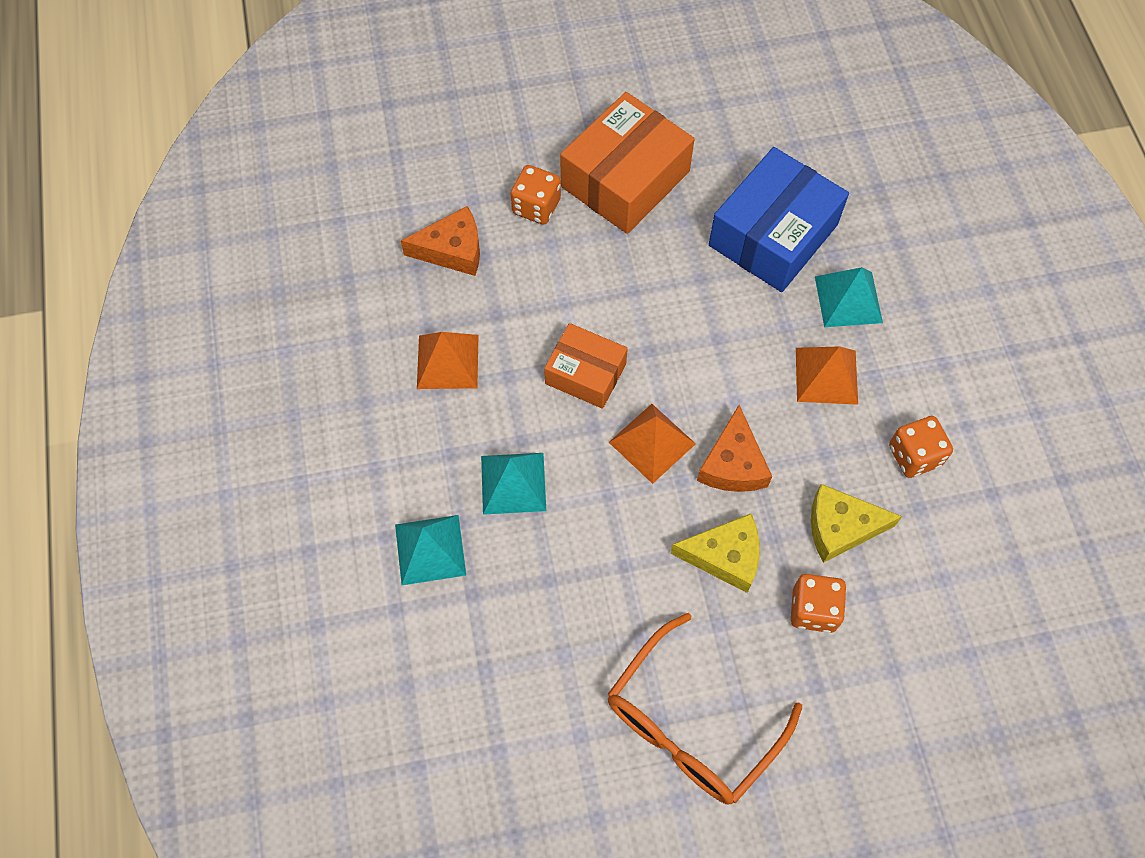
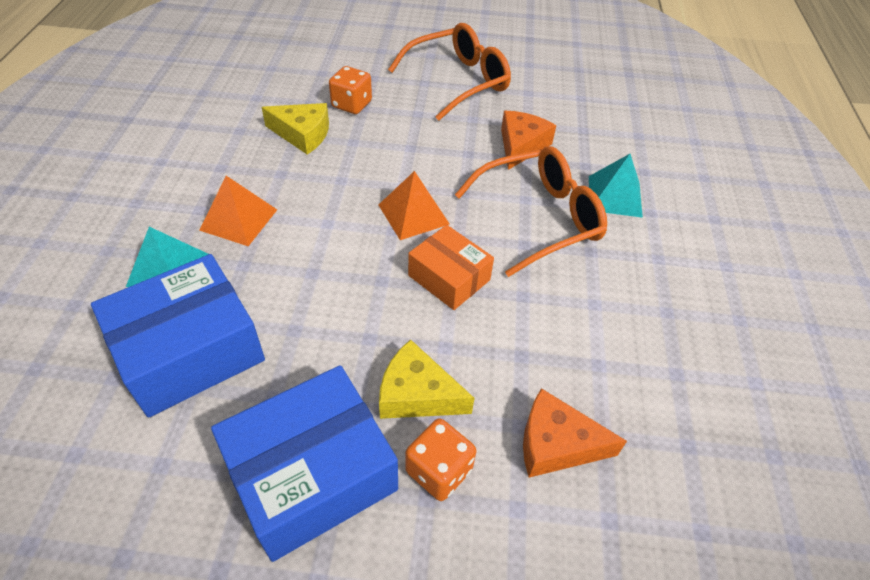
camera: 165 degrees left, 15 degrees down
orange pyramid [417,332,478,389] -> none
turquoise pyramid [481,453,546,515] -> orange glasses [455,146,607,277]
orange box [560,92,694,234] -> blue box [211,365,398,562]
yellow cheese [671,514,760,593] -> yellow cheese moved to [379,339,475,419]
orange cheese [697,405,772,492] -> orange cheese moved to [501,111,556,170]
orange dice [889,416,953,478] -> none

